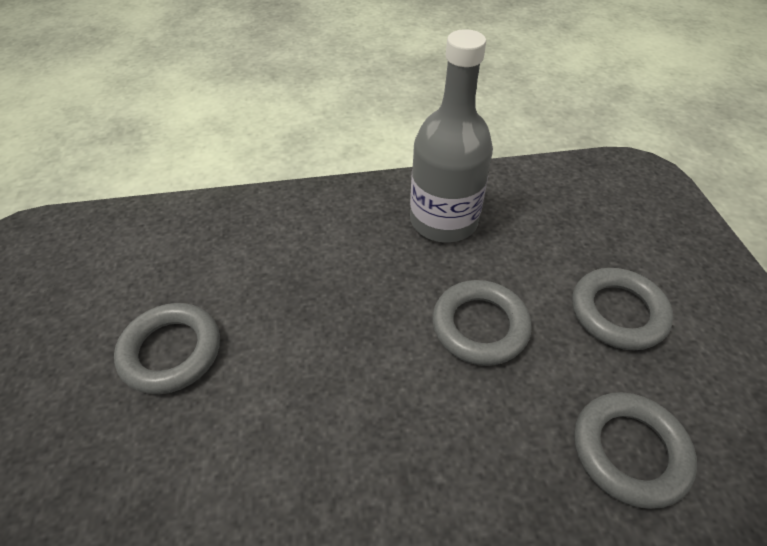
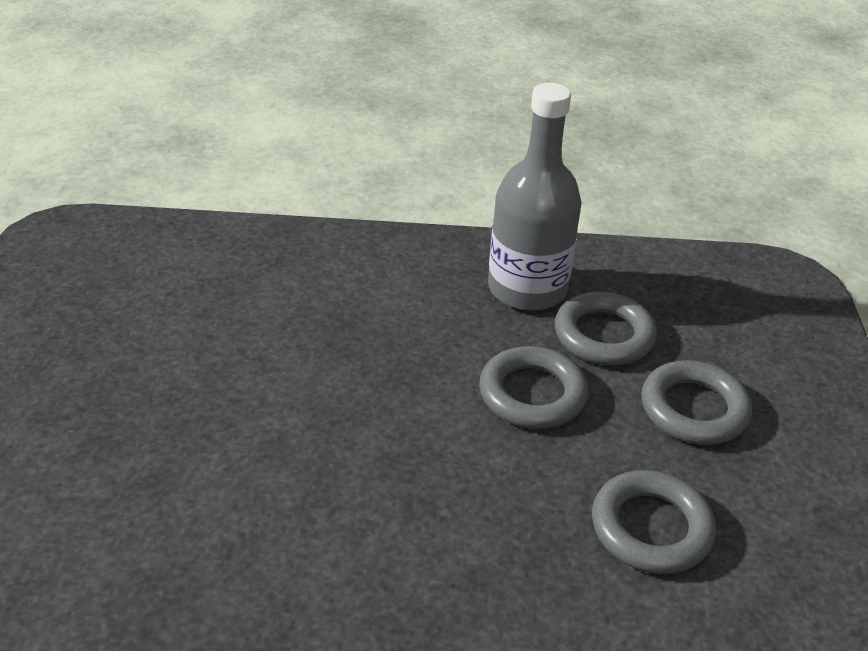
camera: 10 degrees right, 10 degrees down
grey ring [114,303,220,394] -> grey ring moved to [555,291,657,366]

